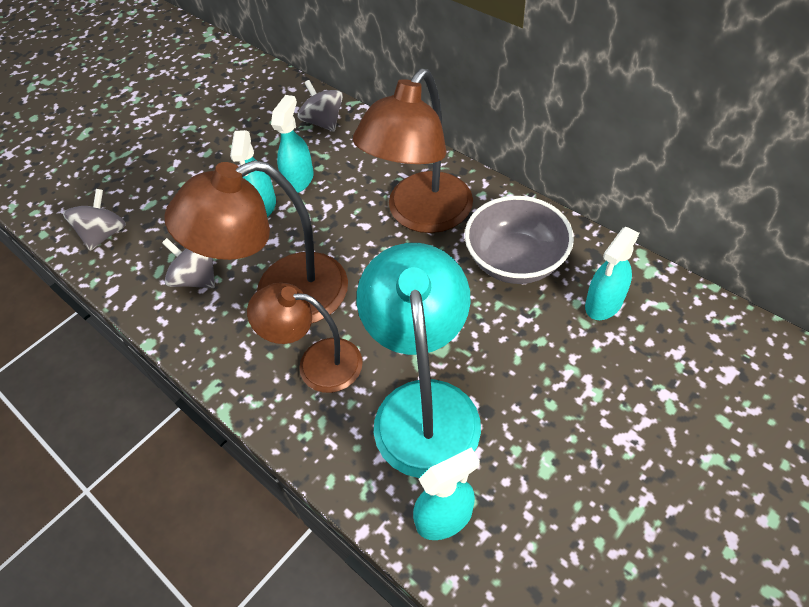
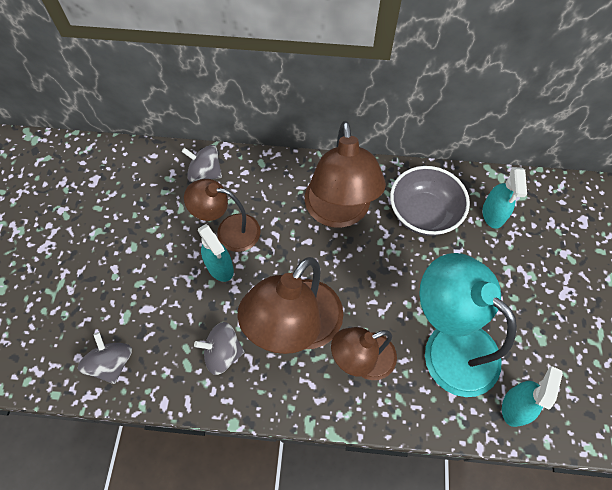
camera: 40 degrees left, 10 degrees up
turquoise spray bottle [271,95,314,193] -> brown lamp [184,179,260,252]

